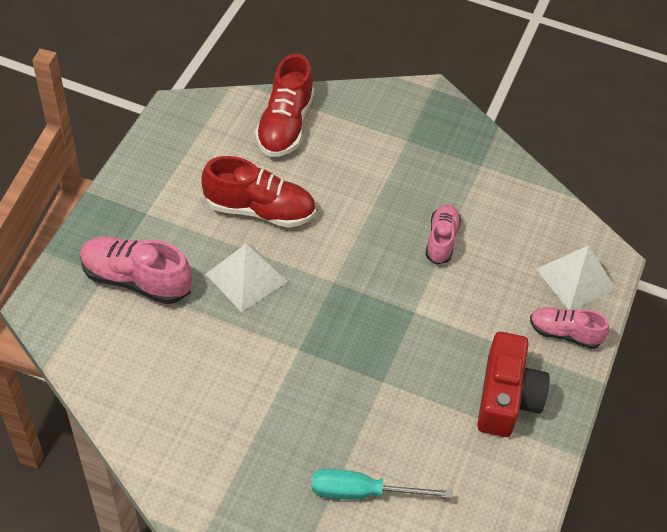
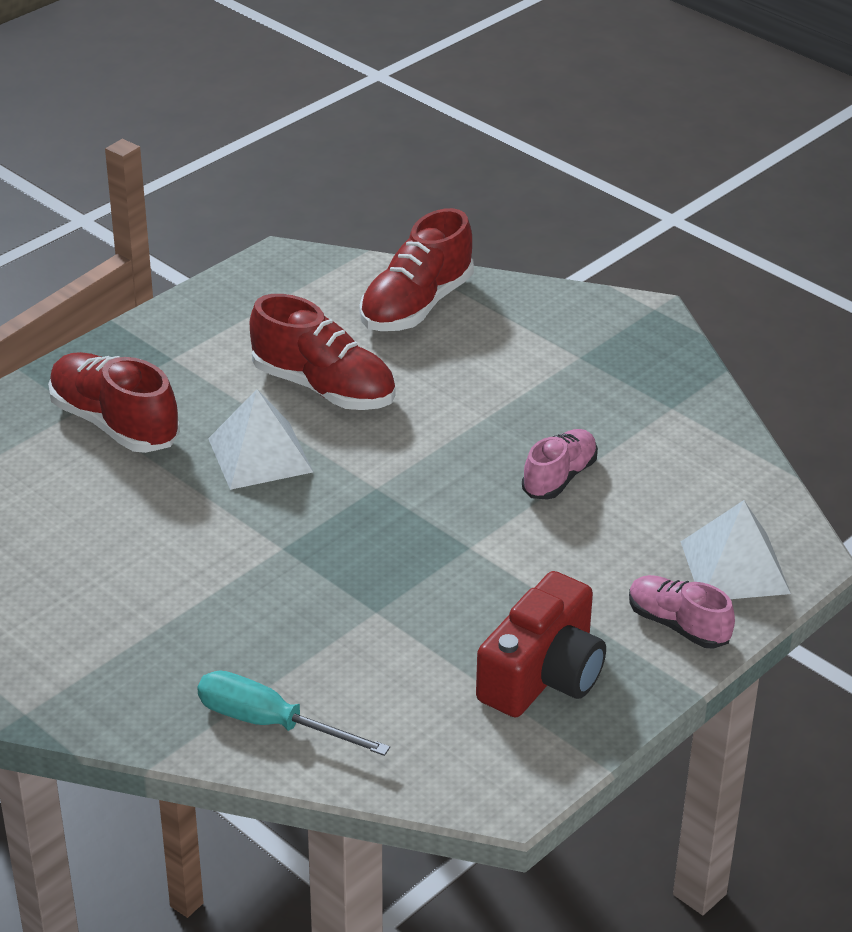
camera: 25 degrees right, 15 degrees down
pink shoe [80,236,192,304] -> red shoe [48,352,180,453]

